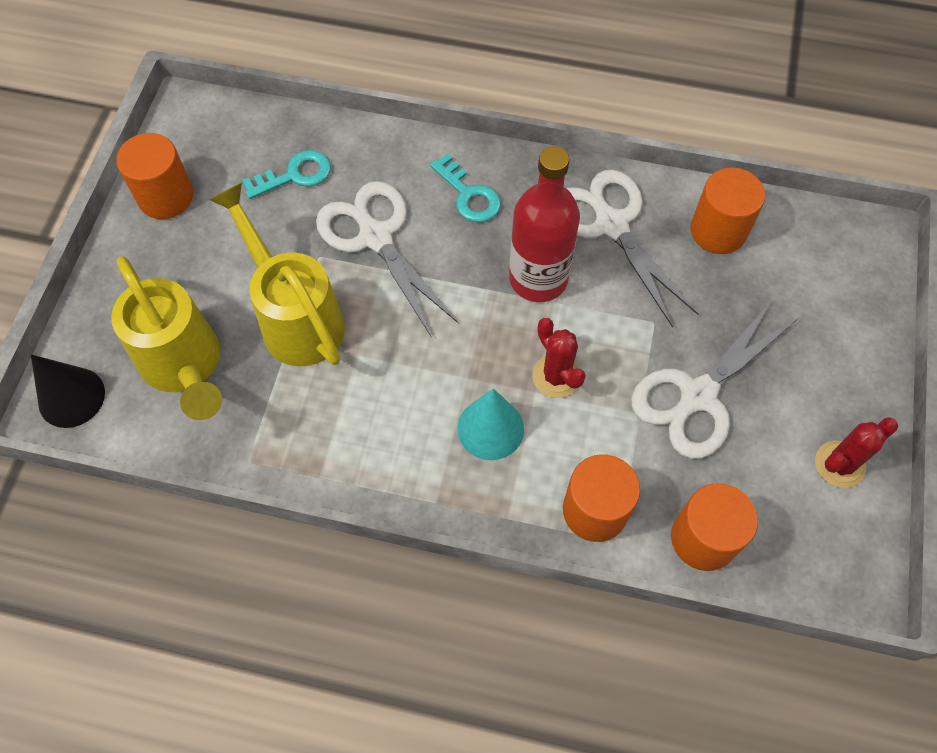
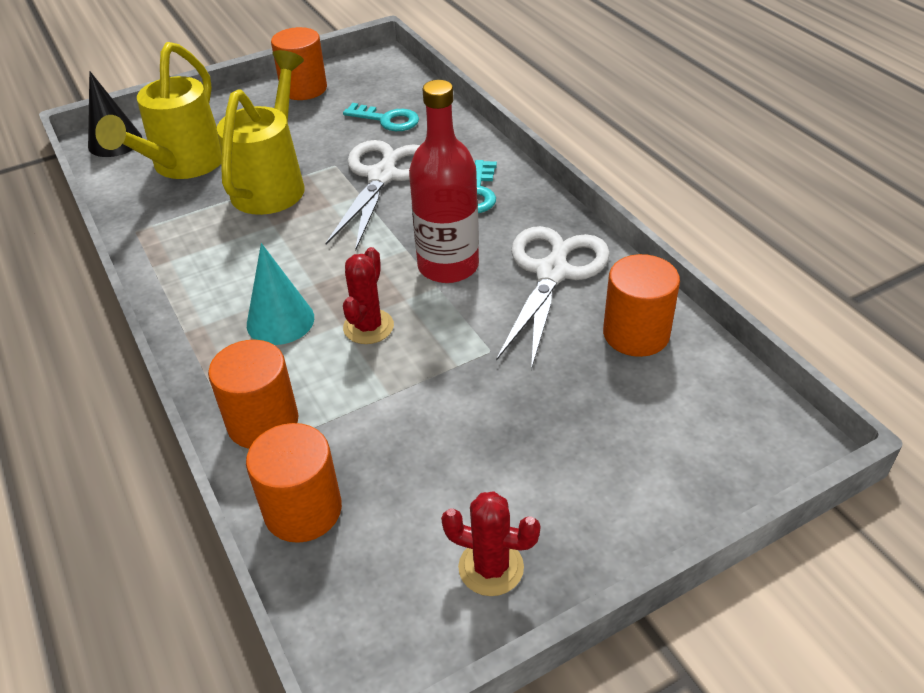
camera: 50 degrees right, 20 degrees down
white scissors [631,299,799,459] -> none

